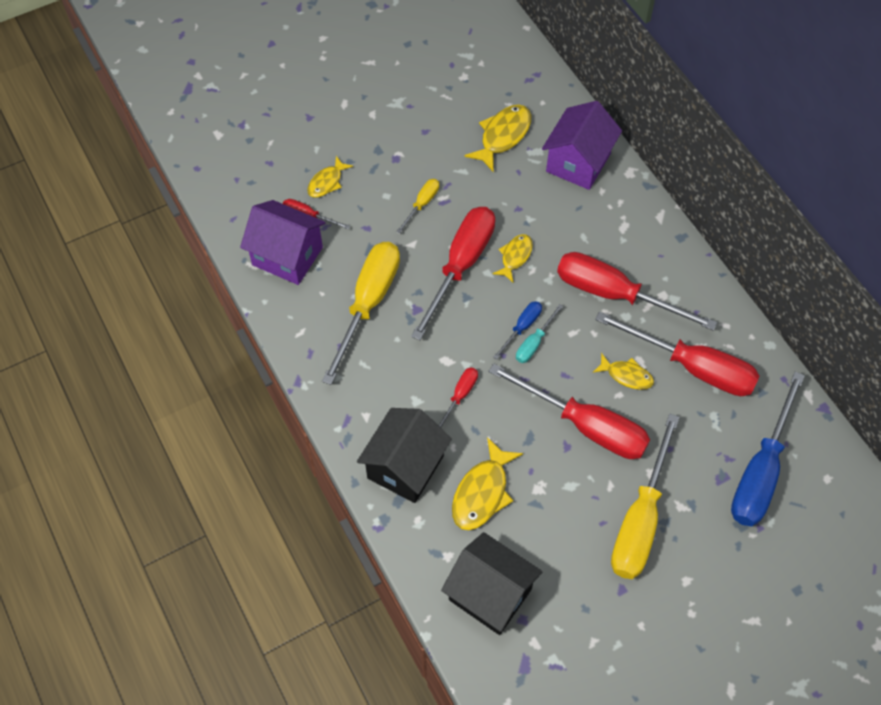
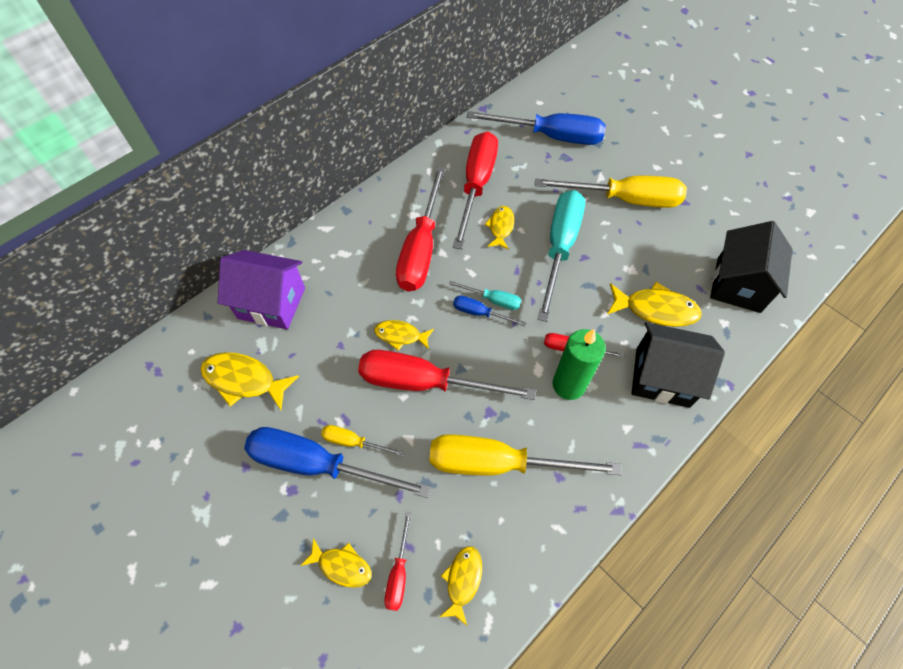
camera: 105 degrees left, 0 degrees up
purple house [240,200,326,285] -> yellow fish [440,546,482,625]
red screwdriver [488,363,650,459] -> turquoise screwdriver [538,190,585,322]
none -> blue screwdriver [244,427,431,498]
none -> green candle [553,329,606,400]

